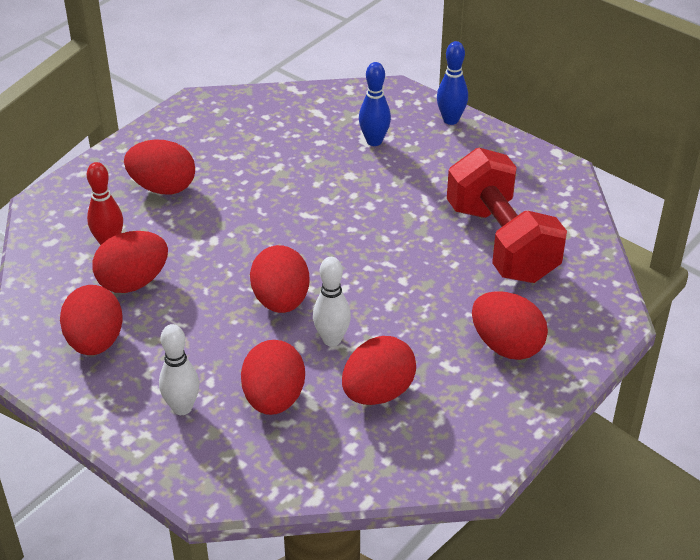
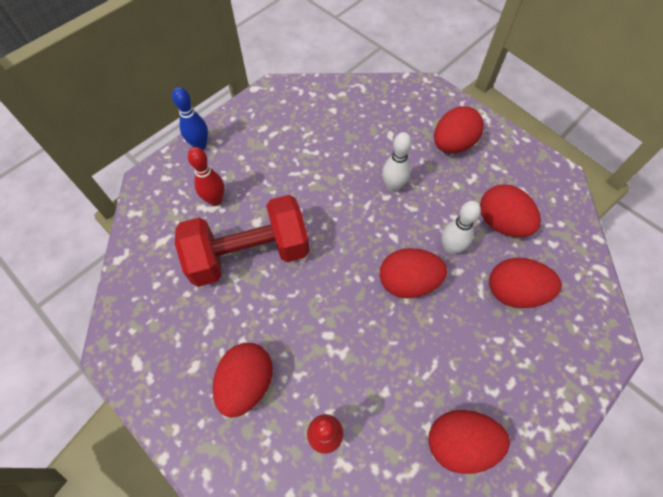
camera: 85 degrees left, 20 degrees up
red egg [92,231,168,293] -> none
white bowling pin [159,324,200,415] -> white bowling pin moved to [382,132,412,192]
blue bowling pin [359,62,391,146] -> red bowling pin [188,147,224,206]
red dumbbell [447,148,567,283] -> red dumbbell moved to [175,195,310,287]

